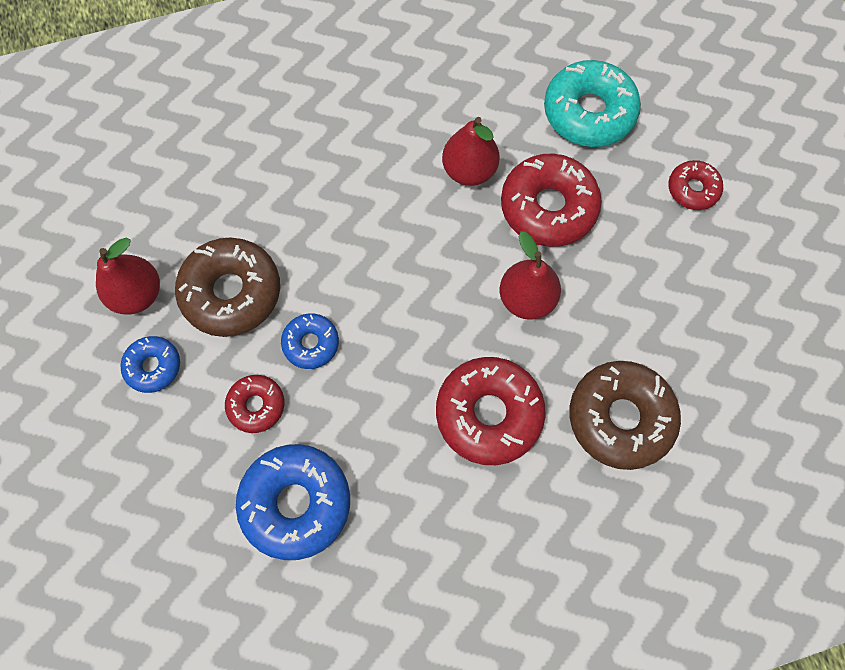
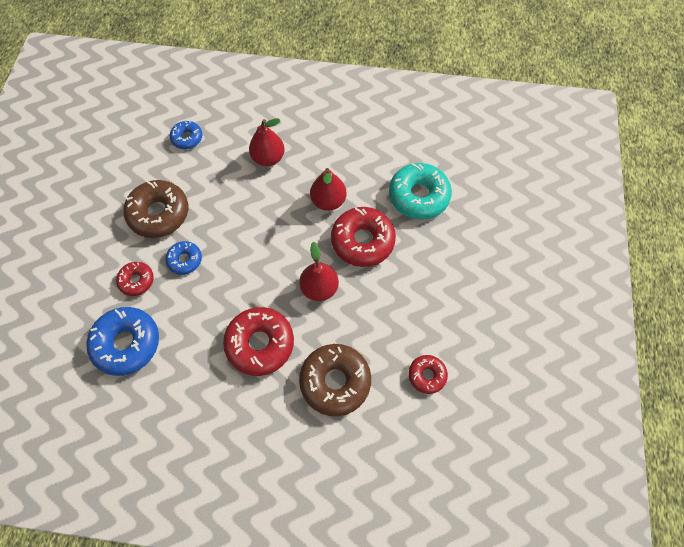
camera: 25 degrees right, 5 degrees down
red pear [96,238,160,314] -> red pear moved to [249,119,285,166]
blue donut [121,336,180,393] -> blue donut moved to [170,121,203,149]
red donut [668,160,723,210] -> red donut moved to [409,355,448,394]

